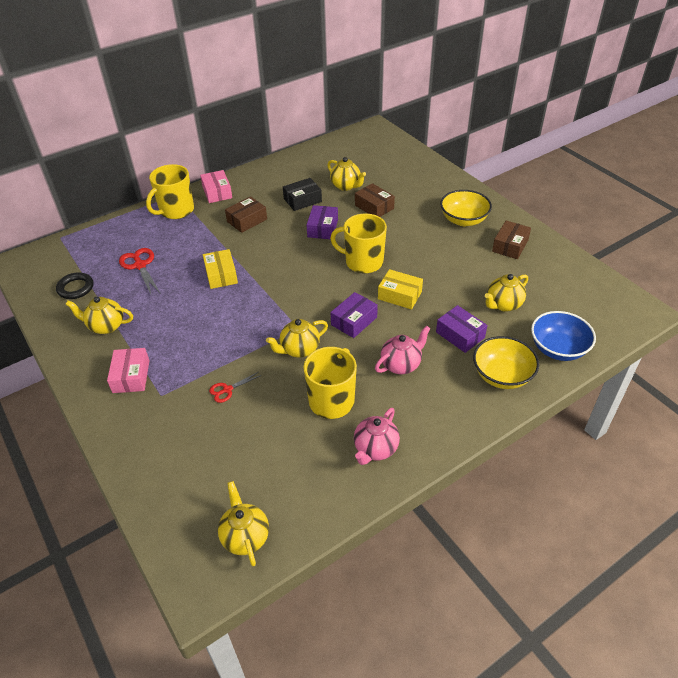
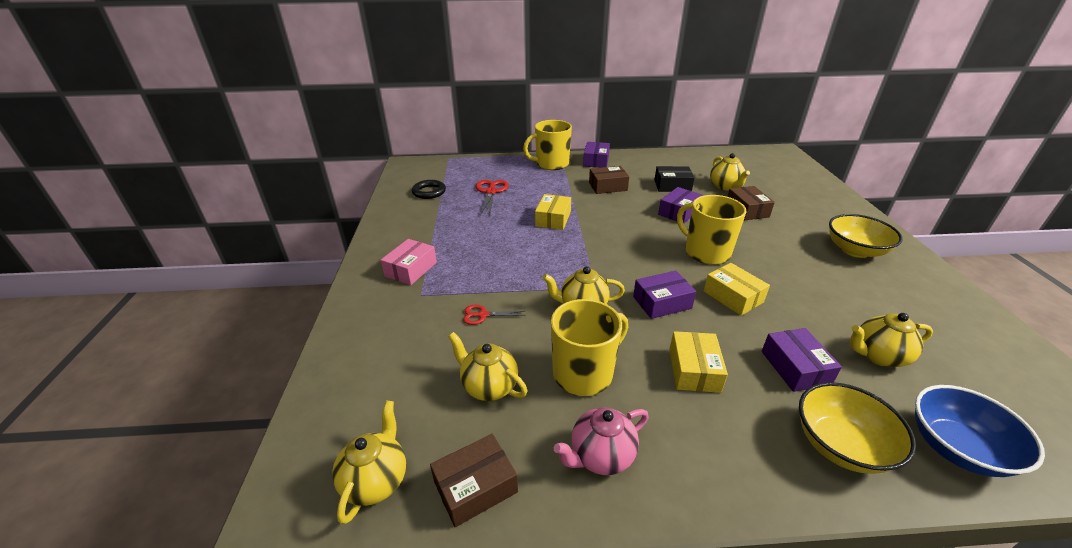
camera: 30 degrees right, 10 degrees down
yellow teapot [65,297,133,334] -> yellow teapot moved to [448,332,527,401]
pink box [200,170,232,203] -> purple box [583,142,610,168]
pink teapot [375,326,431,374] -> yellow box [669,331,728,393]
brown box [492,220,531,259] -> brown box moved to [430,434,518,527]

